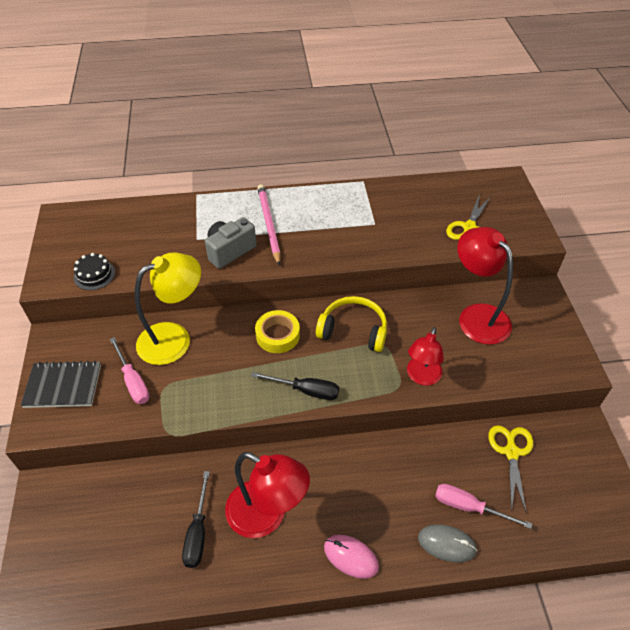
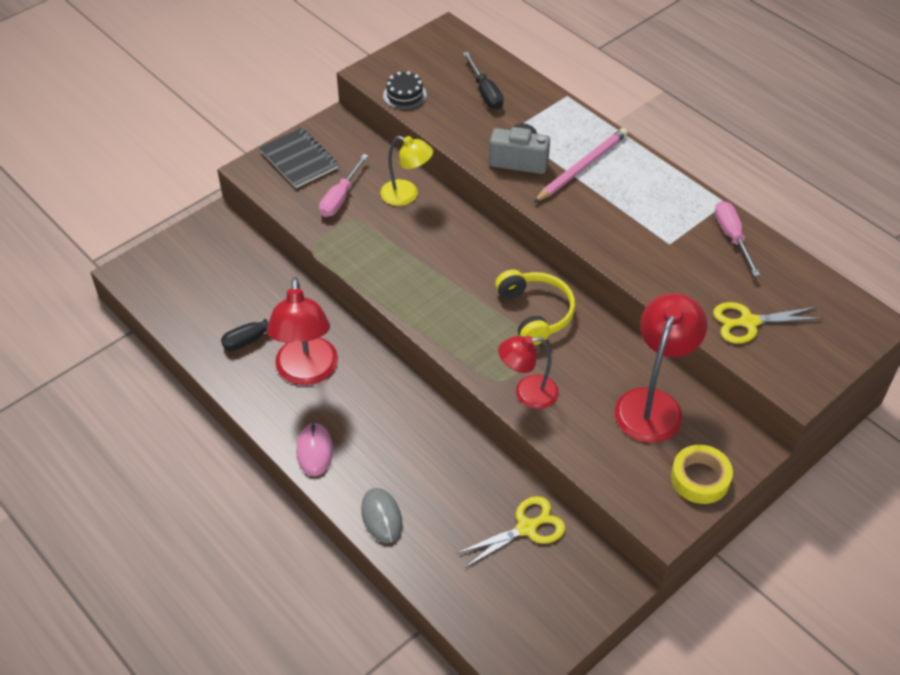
camera: 55 degrees right, 0 degrees up
yellow lamp [135,253,201,365] -> yellow lamp [380,136,433,206], size x0.64
black screwdriver [251,372,339,400] -> black screwdriver moved to [463,52,503,110]
yellow tape [255,310,300,353] -> yellow tape moved to [671,445,733,504]
pink screwdriver [435,484,532,529] -> pink screwdriver moved to [715,201,760,276]

